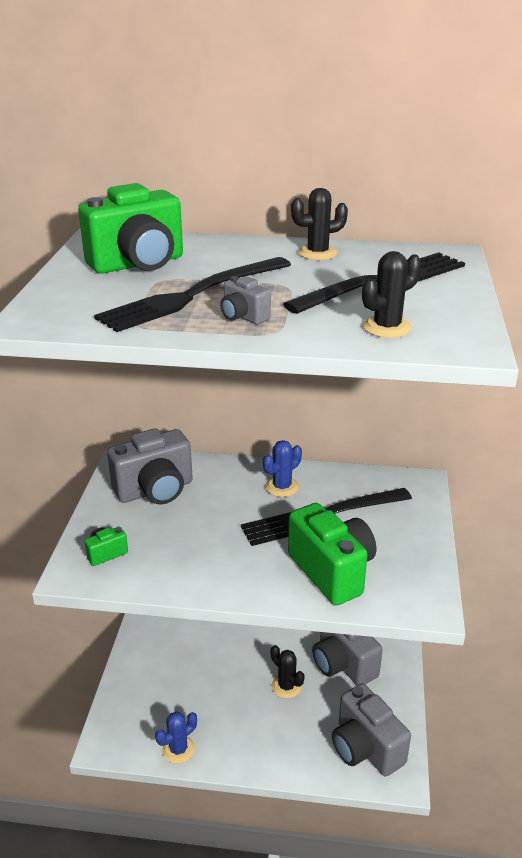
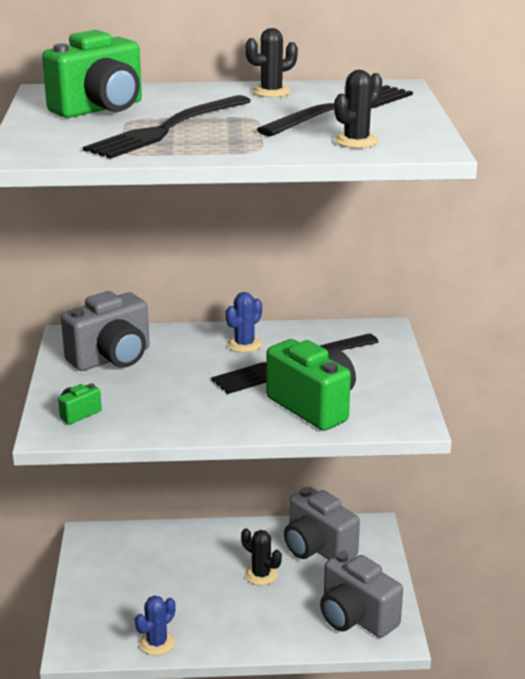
camera: 10 degrees left, 5 degrees down
grey camera [220,276,271,324] -> none

